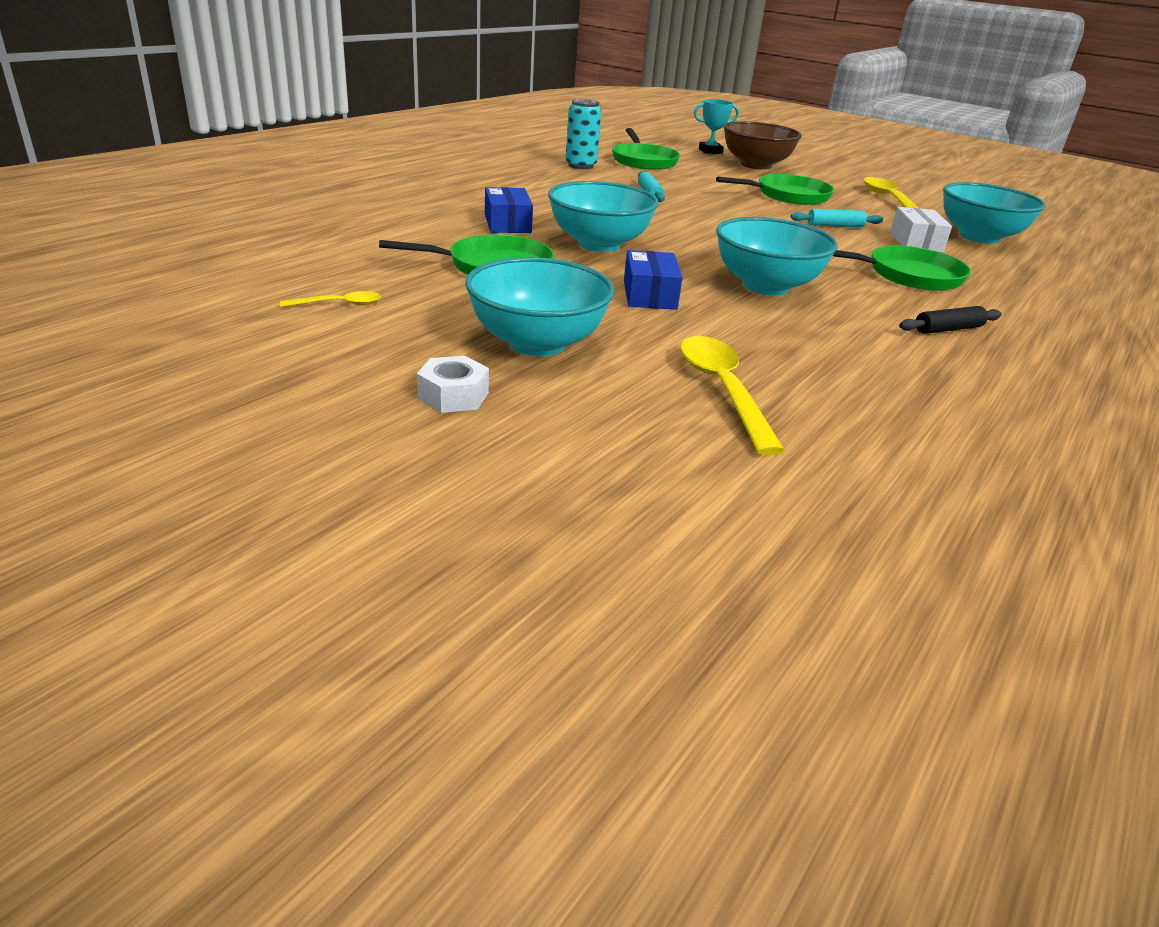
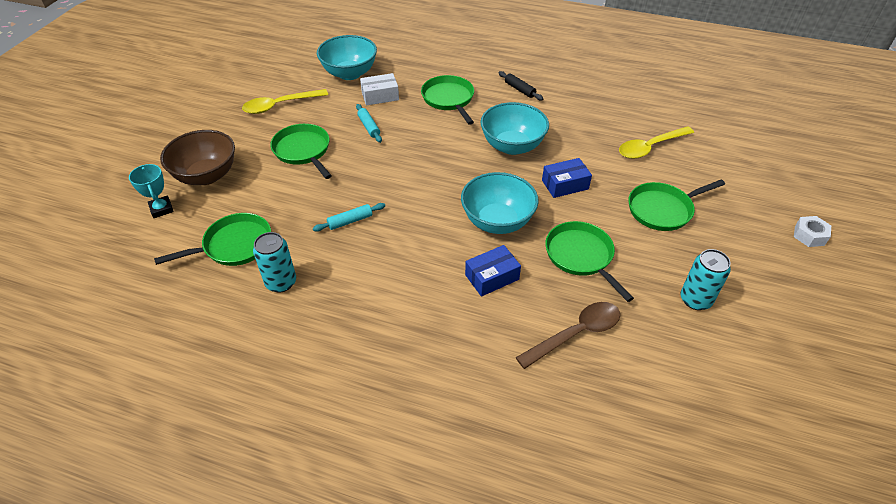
camera: 105 degrees left, 15 degrees up
yellow spoon [280,291,381,307] -> turquoise can [681,249,731,310]
white nut [417,356,489,413] -> white nut moved to [794,216,831,247]
turquoise bowl [465,257,615,356] -> green pan [628,180,725,231]
none -> brown spoon [516,302,620,369]

